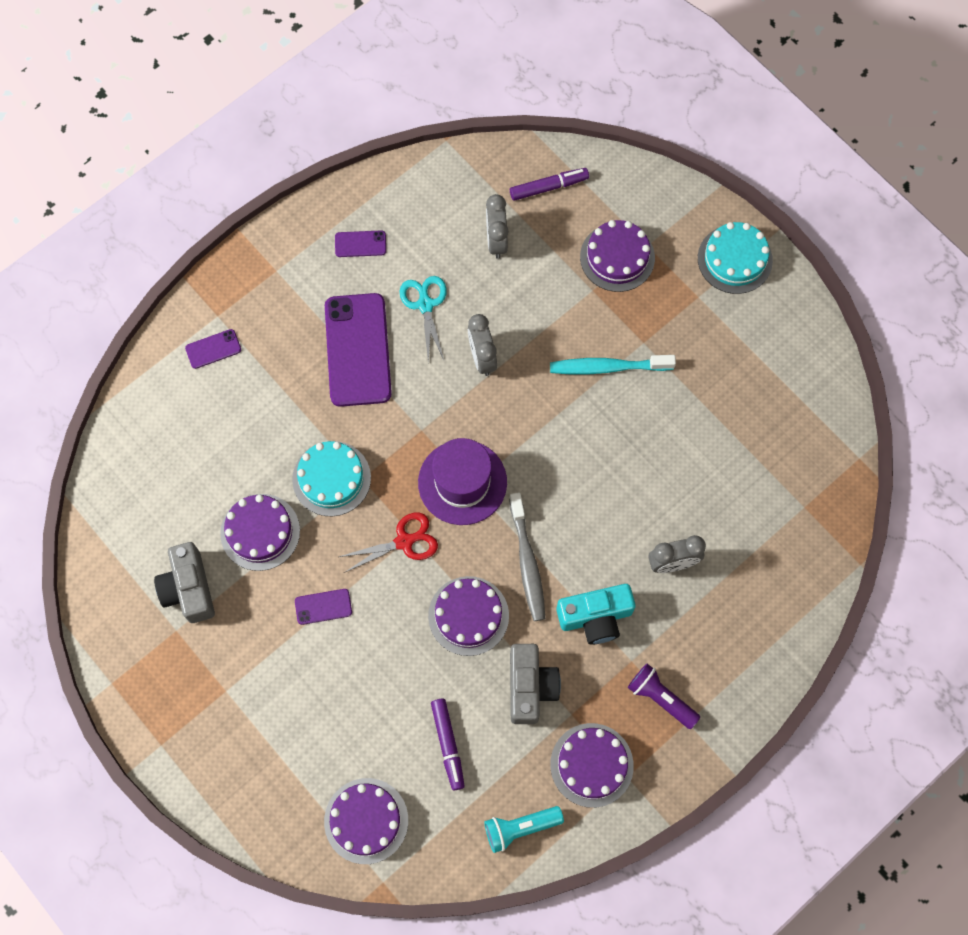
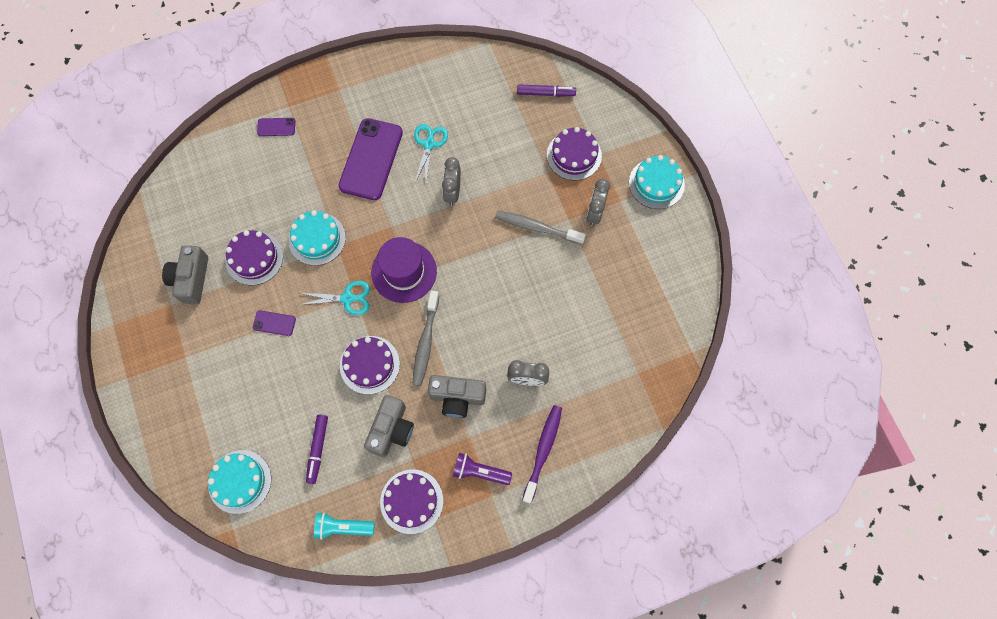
camera: 20 degrees right, 0 degrees up
purple cake [324,778,408,864] -> turquoise cake [208,450,271,514]
purple phone [335,230,386,257] -> none
red scissors [339,512,438,573] -> turquoise scissors [299,281,370,315]
grey clock [486,194,508,259] -> grey clock moved to [586,179,610,226]
turquoise toothbrush [550,355,676,375] -> grey toothbrush [495,211,586,244]
turquoise camera [557,584,635,645] -> grey camera [428,375,486,418]
purple flashlight [628,664,700,729] -> purple flashlight turned 45 degrees counterclockwise [453,453,512,485]
none -> purple toothbrush [522,405,562,504]

